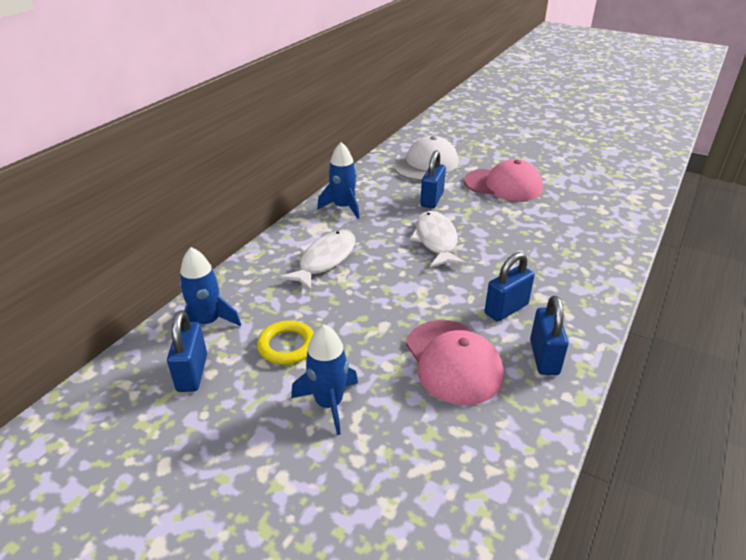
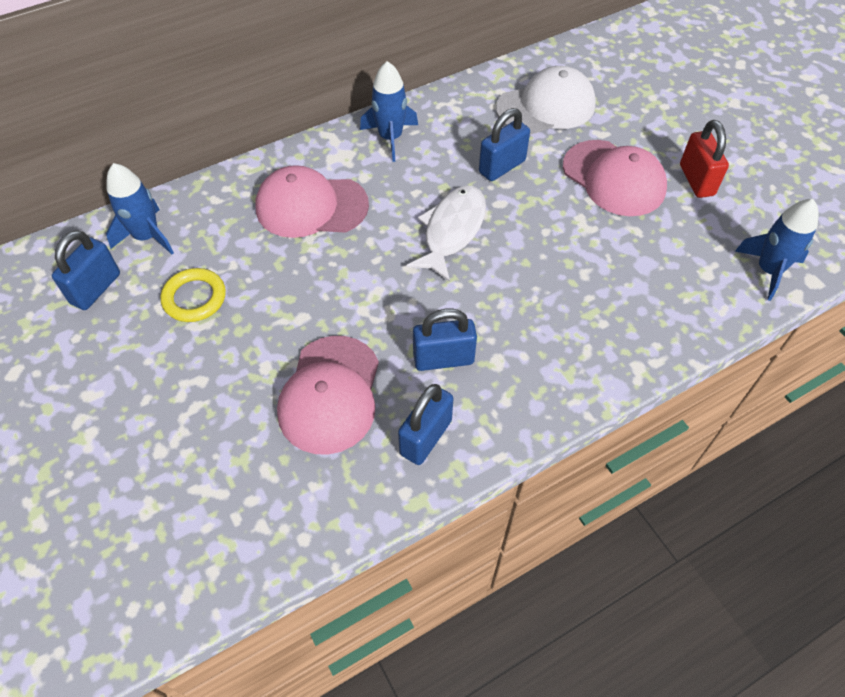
camera: 30 degrees right, 20 degrees up
white fish [279,230,356,291] -> pink cap [255,165,369,238]
blue rocket [291,324,358,435] -> blue rocket moved to [735,199,819,301]
none -> red padlock [680,120,729,198]

